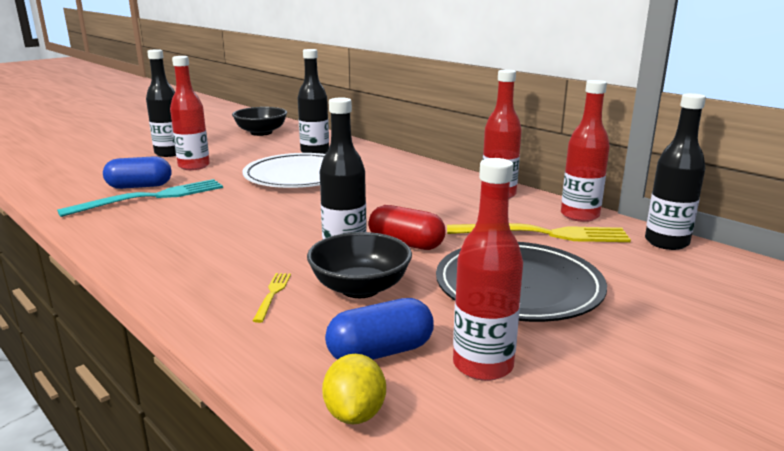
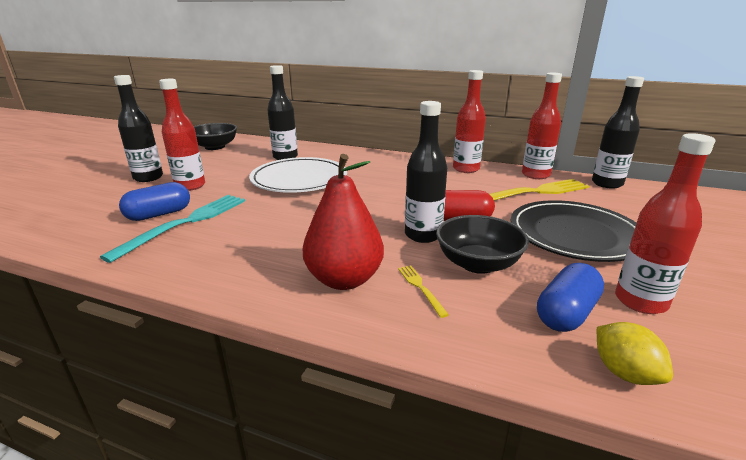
camera: 25 degrees left, 5 degrees up
none -> red pear [303,154,384,290]

